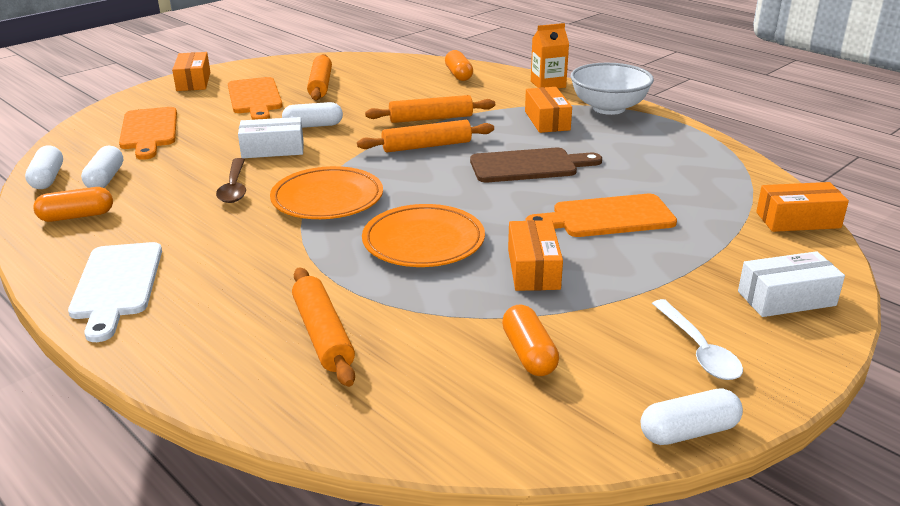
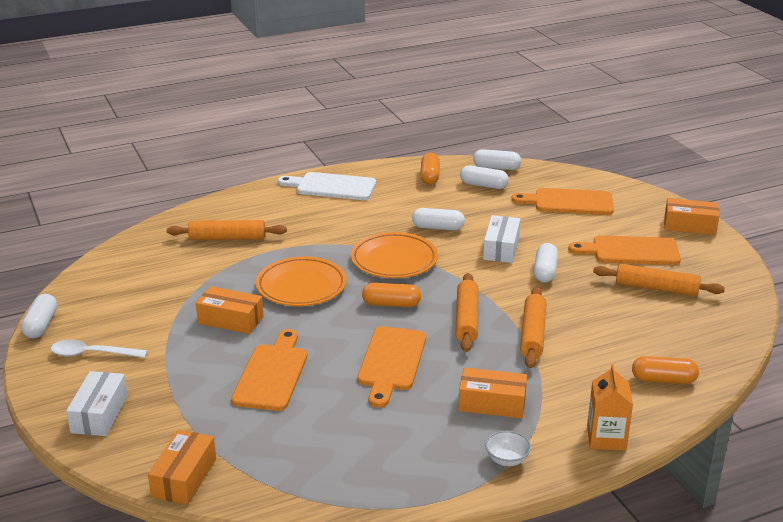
camera: 110 degrees right, 0 degrees up
brown spoon [216,158,246,203] -> white capsule [412,208,465,230]
brown cutting board [470,148,602,182] -> orange cutting board [358,326,426,408]
orange capsule [502,305,559,376] -> orange capsule moved to [362,283,421,307]
white bowl [570,63,654,115] -> white bowl [485,431,531,466], size x0.45

